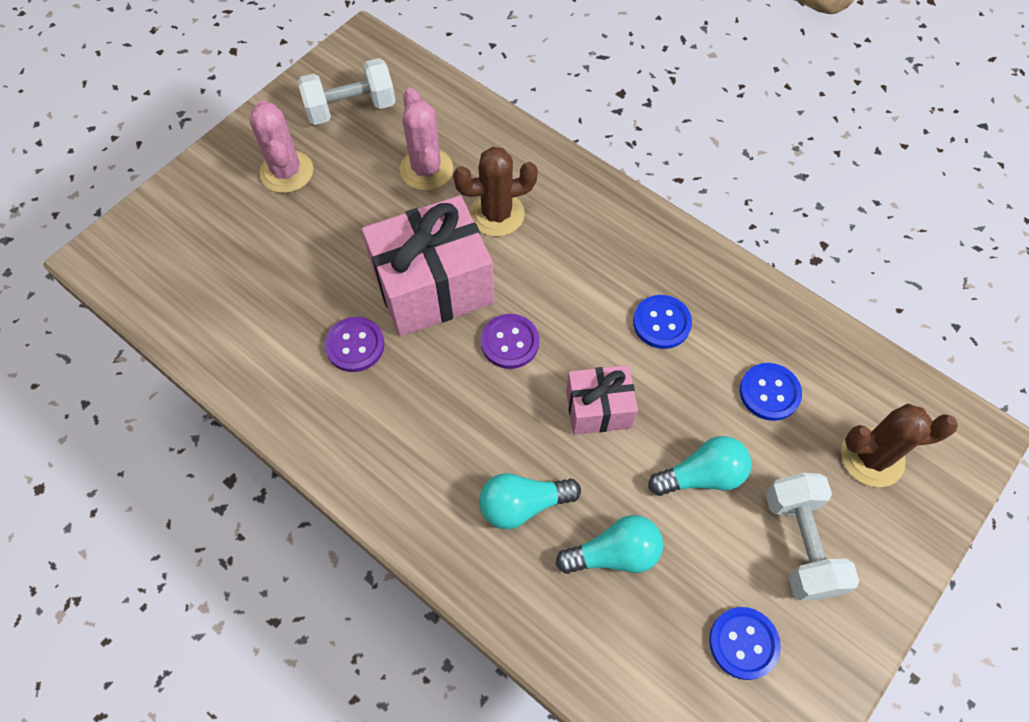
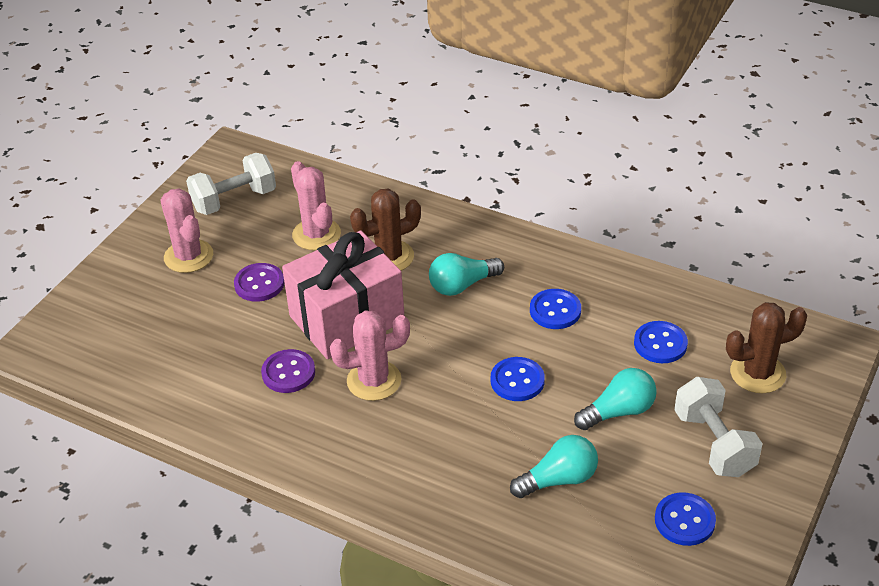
camera: 10 degrees left, 20 degrees down
turquoise light bulb [479,473,581,529] -> turquoise light bulb moved to [429,253,504,296]
purple button [481,314,539,369] -> purple button moved to [234,263,284,302]
pink gift [566,365,638,435] -> blue button [491,357,545,401]
none -> pink cactus [330,310,410,401]

